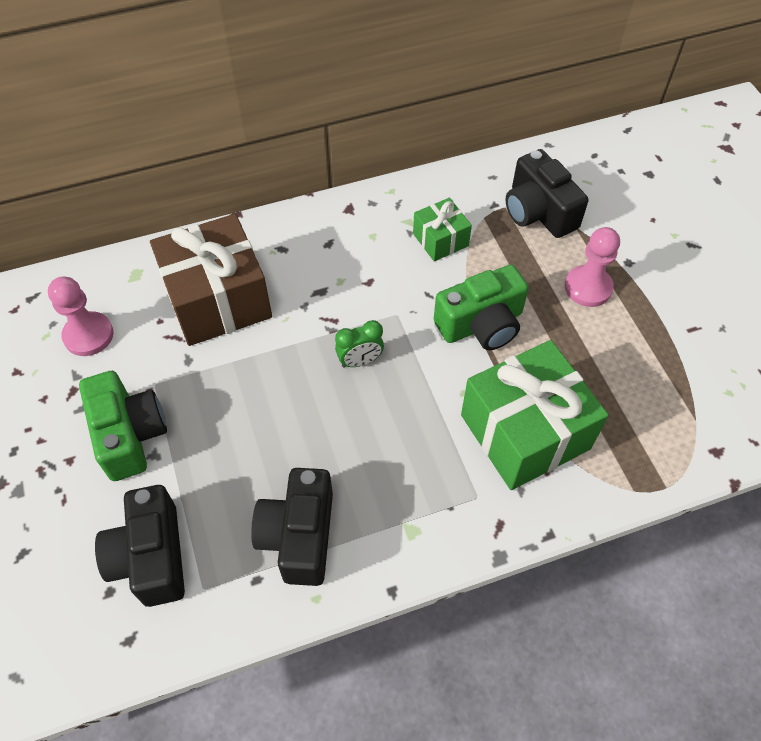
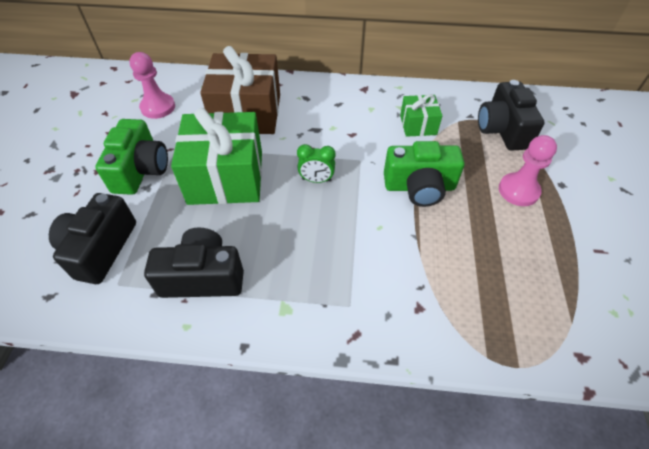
camera: 25 degrees right, 5 degrees down
black camera [251,468,333,586] -> black camera turned 60 degrees clockwise [144,228,244,298]
green gift [461,340,608,490] -> green gift moved to [171,108,262,205]

